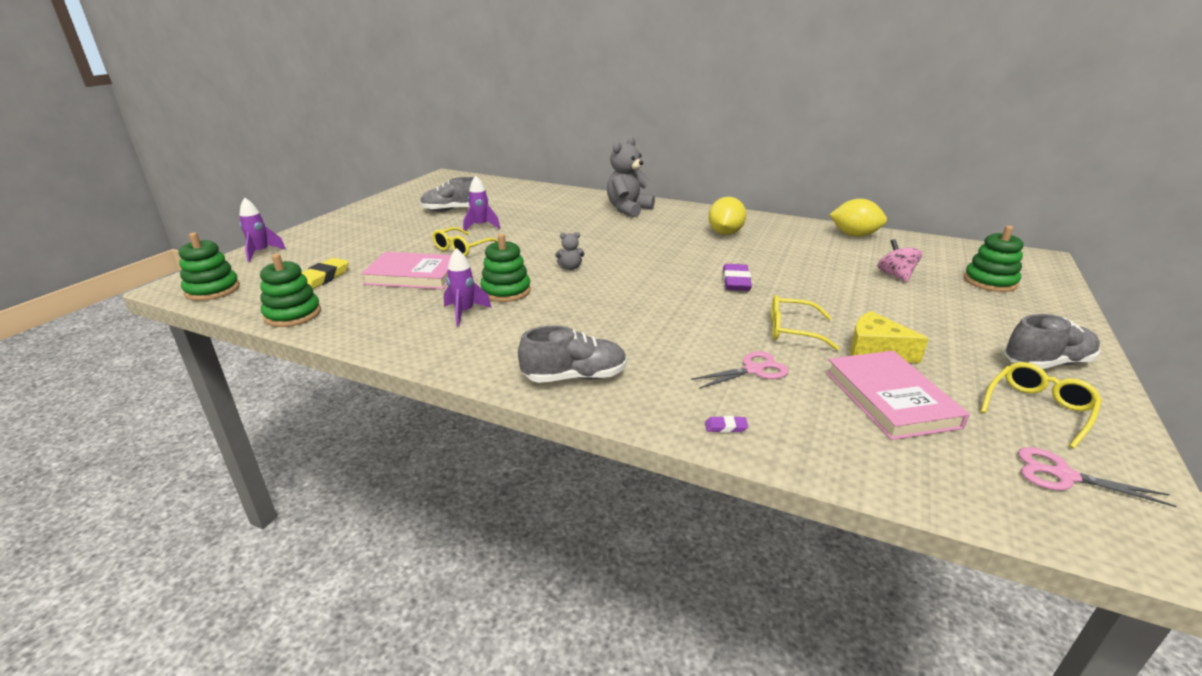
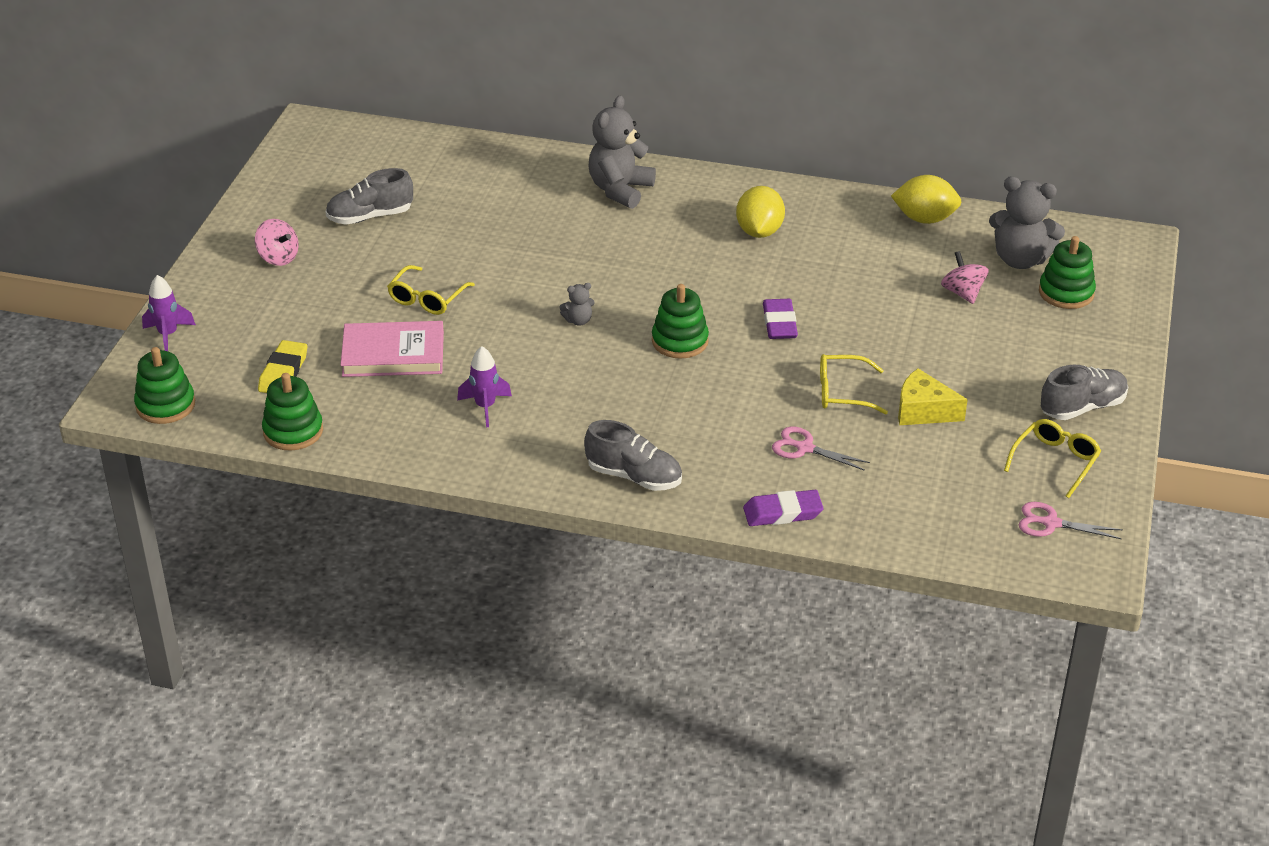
camera: 10 degrees left, 10 degrees up
purple rocket [463,176,500,231] -> none
green stacking toy [480,234,531,302] -> green stacking toy moved to [652,284,709,359]
grey shoe [518,326,627,383] -> grey shoe turned 45 degrees clockwise [584,420,682,491]
pink scissors [691,351,789,389] -> pink scissors turned 120 degrees counterclockwise [772,426,870,471]
purple eraser [705,416,749,433] -> purple eraser [743,490,823,526], size x2.10
pink book [826,351,970,440] -> none
none -> pink spinning top [255,219,299,266]
none -> grey teddy bear [989,176,1065,269]

